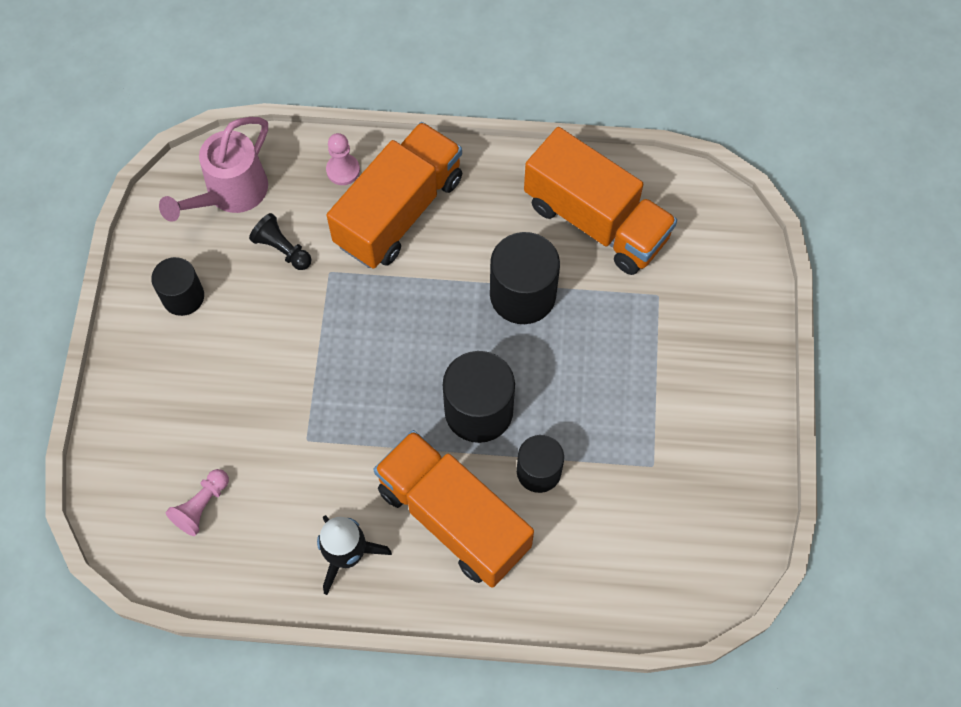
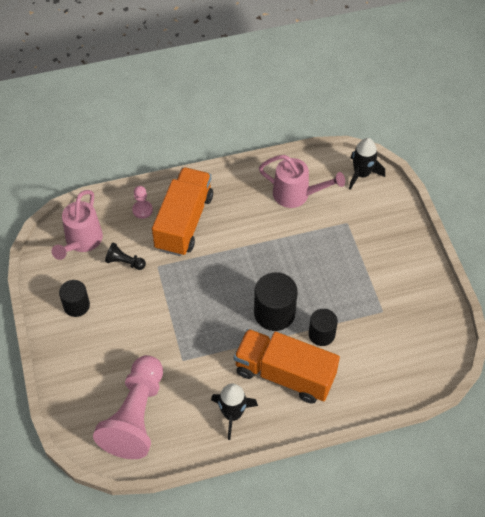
camera: 20 degrees left, 10 degrees down
pink pawn [166,469,229,536] -> pink pawn [93,355,163,459], size x2.39
black cylinder [490,232,560,324] -> none
orange truck [524,127,677,275] -> pink watering can [259,155,345,208]
none -> black rocket [349,138,385,190]

